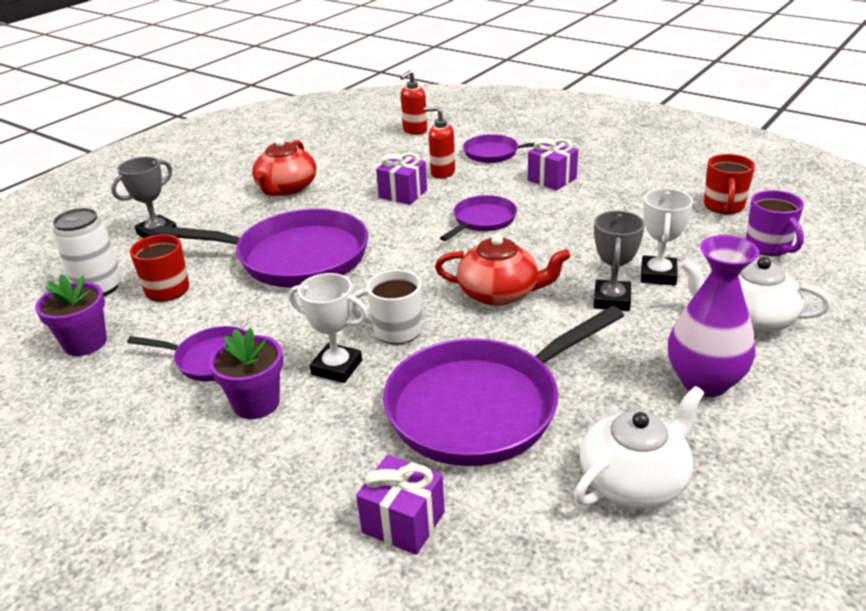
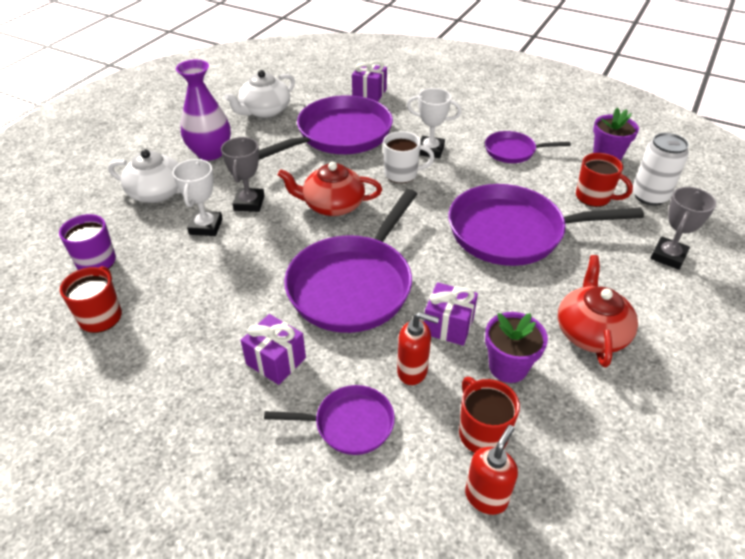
camera: 170 degrees right, 10 degrees up
purple flower pot [209,328,283,419] -> purple flower pot moved to [485,312,548,383]
purple pan [440,195,517,241] -> purple pan [284,189,417,333], size x1.95
none -> red mug [459,377,520,453]

